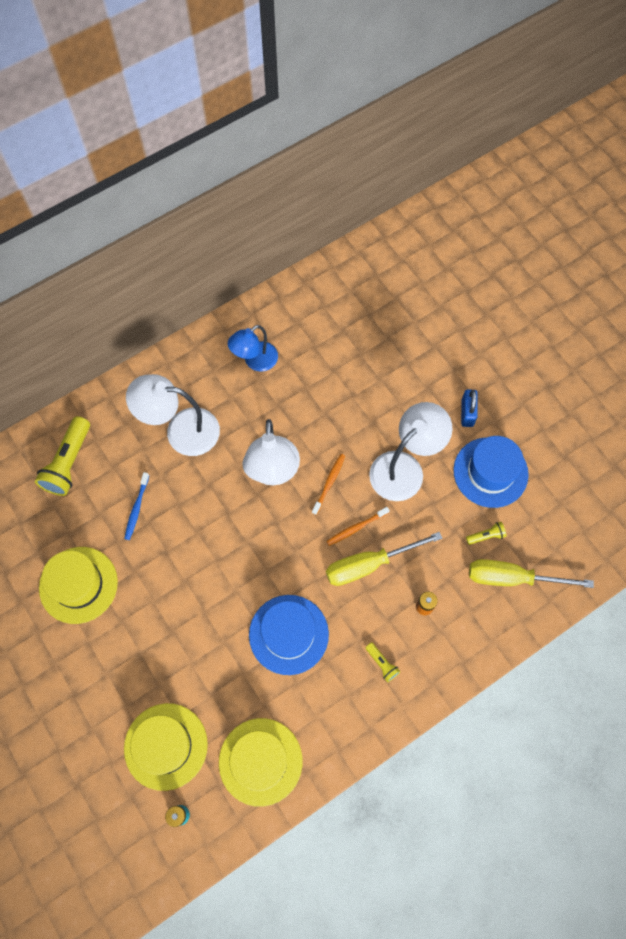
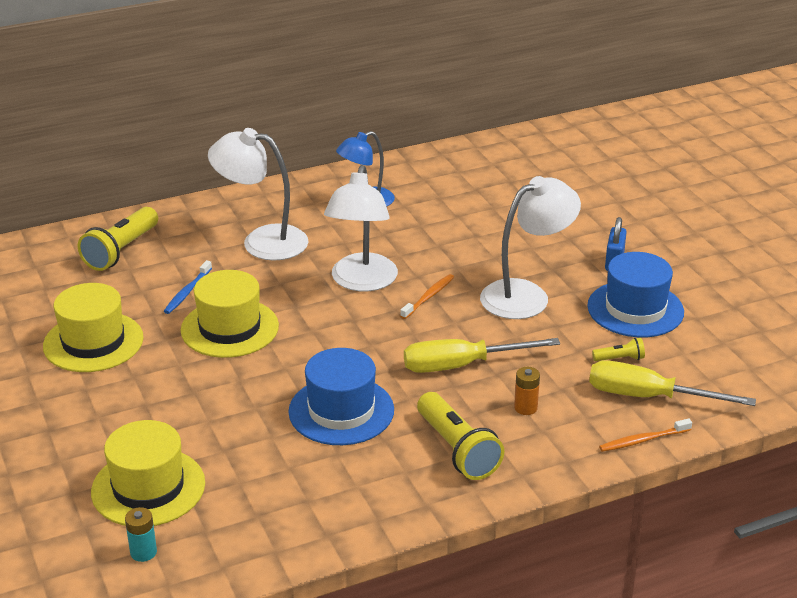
camera: 10 degrees right, 35 degrees down
yellow hat [219,718,303,807] -> yellow hat moved to [181,270,279,358]
orange toothbrush [326,507,390,546] -> orange toothbrush moved to [599,418,692,452]
yellow flashlight [365,642,400,682] -> yellow flashlight [417,392,504,480], size x2.11

